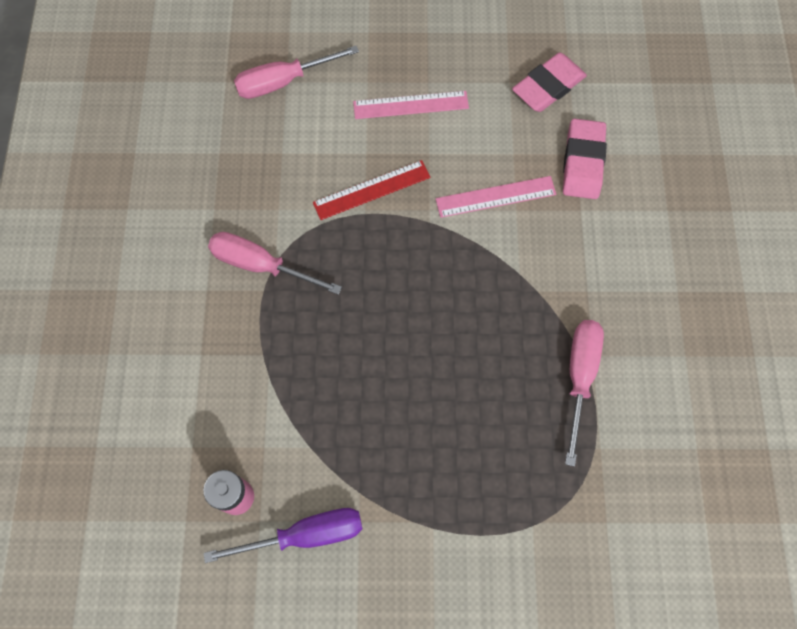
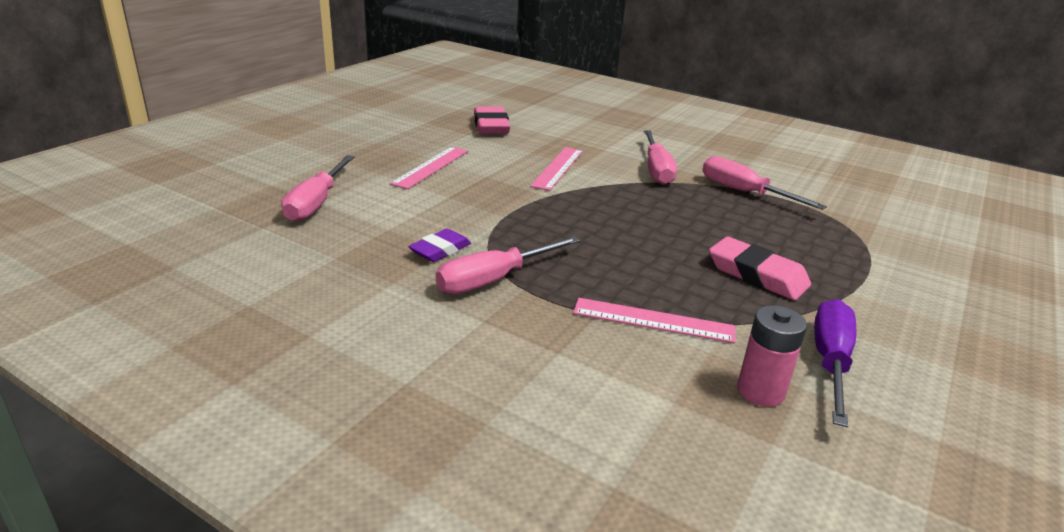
camera: 60 degrees left, 40 degrees down
red ruler [313,160,430,220] -> none
pink eraser [563,119,607,199] -> pink eraser moved to [709,237,811,300]
none -> purple eraser [408,229,471,262]
none -> pink ruler [573,298,735,343]
none -> pink screwdriver [644,130,677,185]

